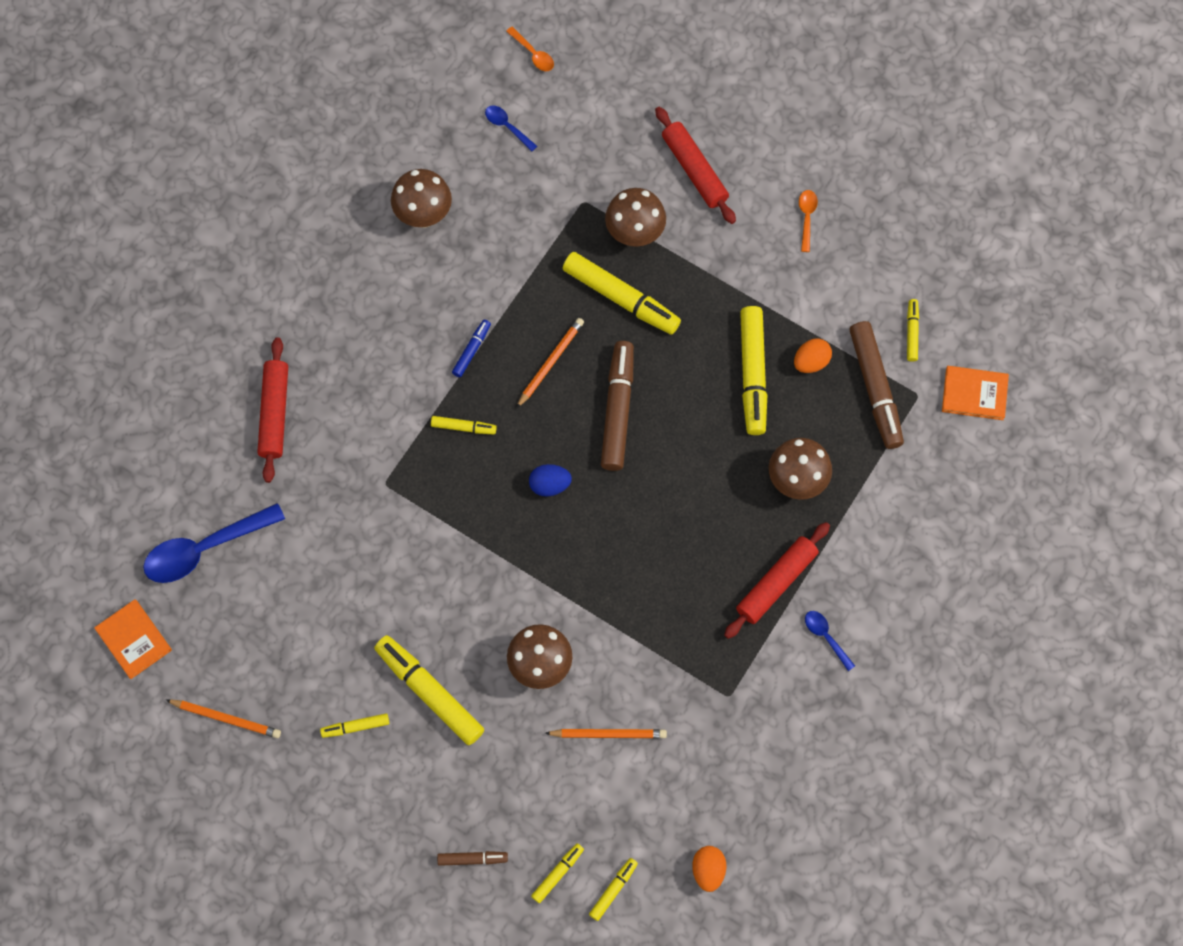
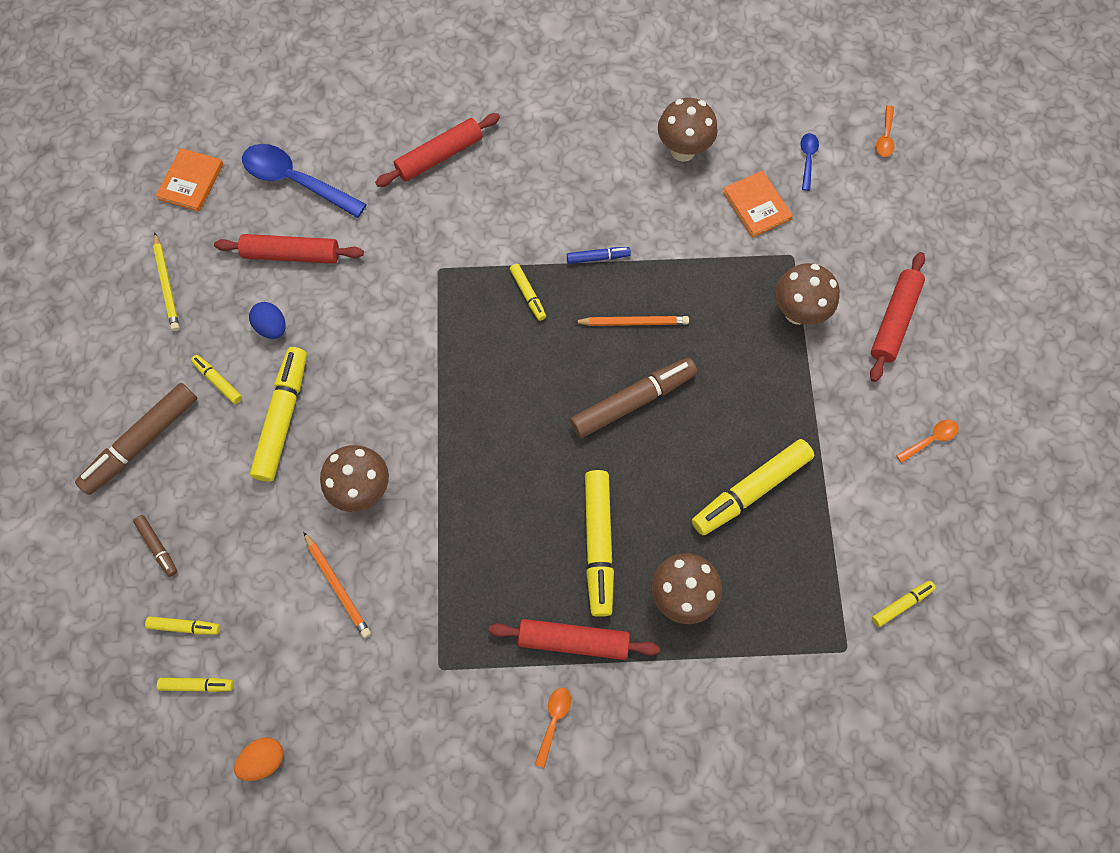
camera: 55 degrees right, 0 degrees up
orange pencil [166,699,281,738] -> yellow pencil [153,232,180,331]
blue egg [529,464,572,497] -> blue egg moved to [249,302,286,339]
yellow marker [563,252,681,335] -> yellow marker moved to [585,470,614,617]
orange egg [794,338,832,373] -> none
blue spoon [805,611,855,671] -> orange spoon [535,687,571,768]
brown marker [849,321,904,449] -> brown marker moved to [75,383,197,495]
orange book [942,366,1009,420] -> orange book moved to [723,170,793,238]
none -> red rolling pin [214,234,364,264]

